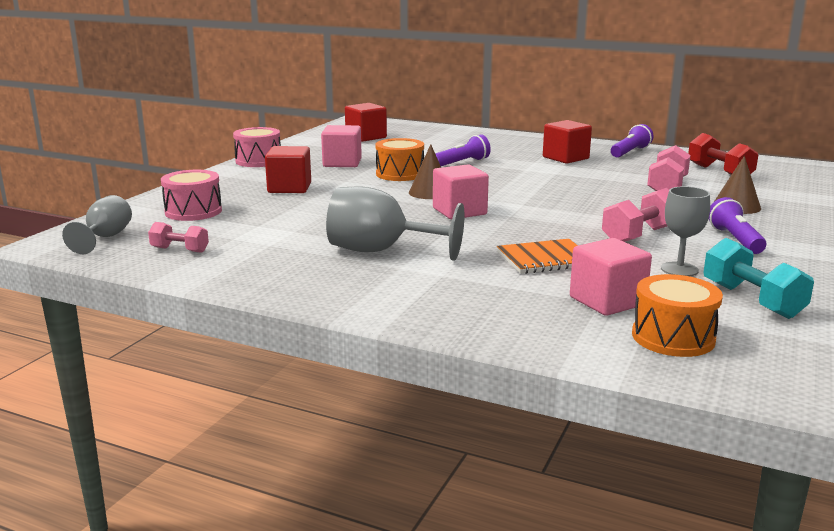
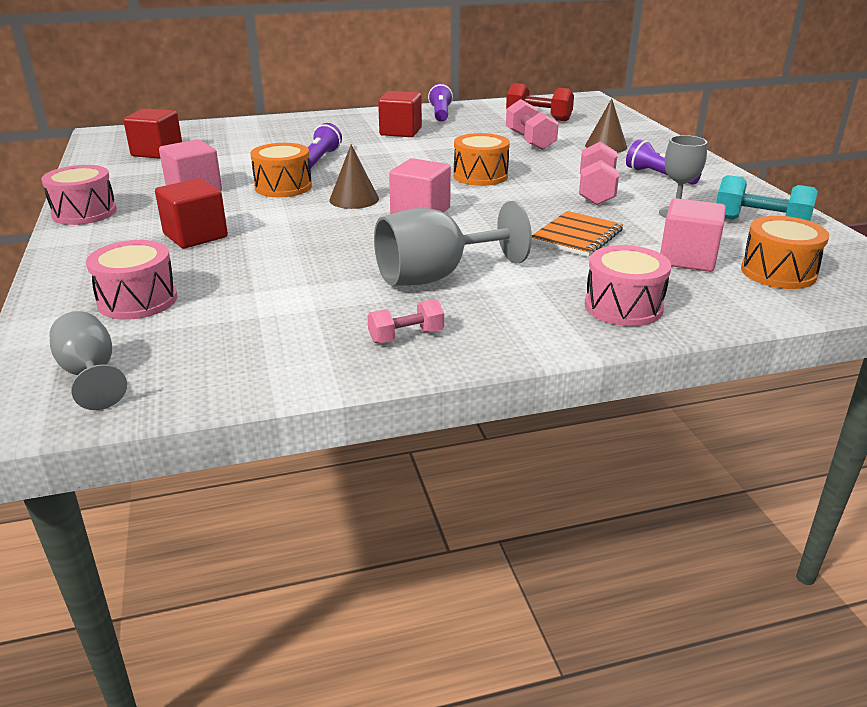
camera: 40 degrees left, 10 degrees up
pink dumbbell [148,222,209,253] -> pink dumbbell moved to [367,299,444,343]
none -> orange drum [454,133,510,186]
none -> pink drum [585,245,671,326]

